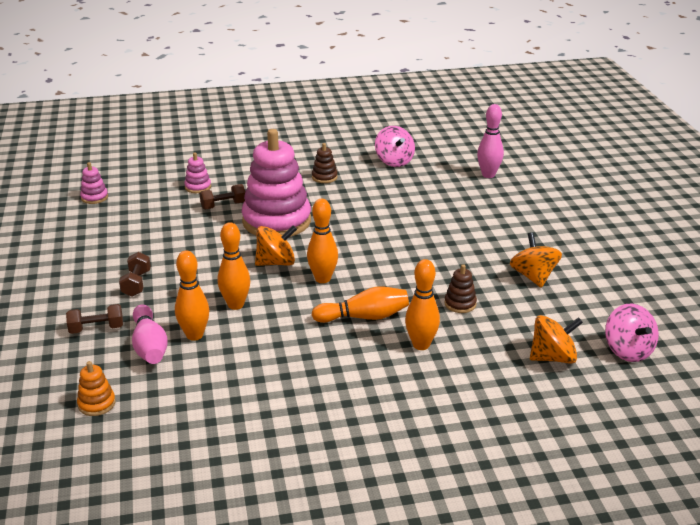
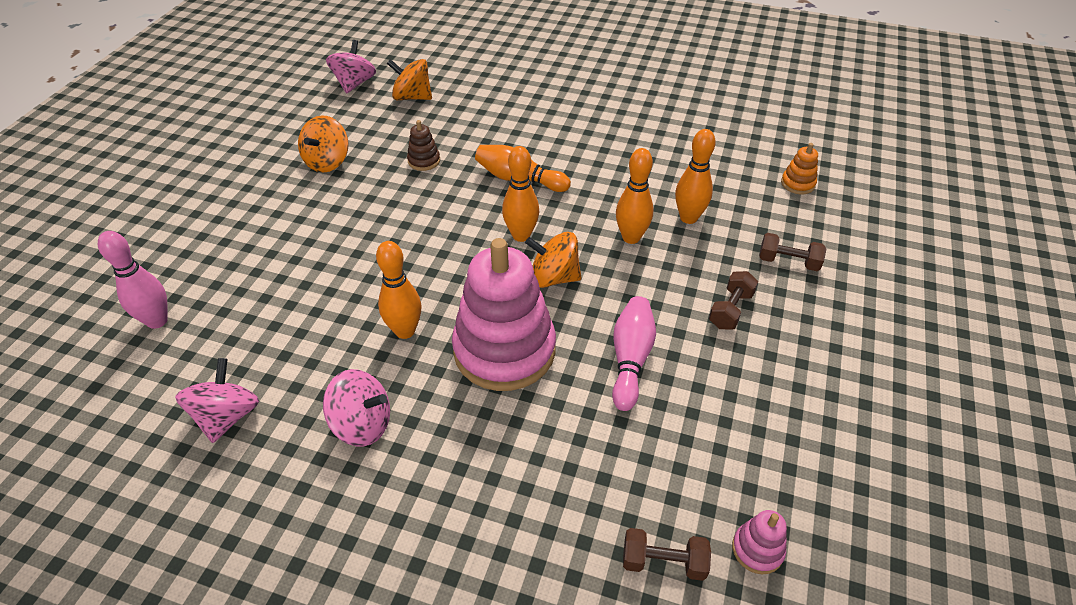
camera: 150 degrees left, 15 degrees up
pink bowling pin [132,305,168,364] -> pink bowling pin moved to [612,296,656,411]
pink stacking toy [184,152,211,193] -> none
brown dumbbell [200,184,245,210] -> brown dumbbell moved to [623,528,711,581]
brown stacking toy [312,143,338,183] -> pink spinning top [323,369,390,446]
orange bowling pin [405,259,440,350] -> orange bowling pin moved to [376,241,421,339]

